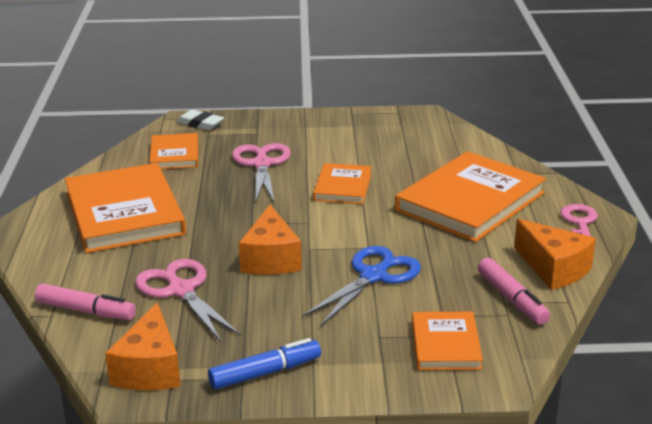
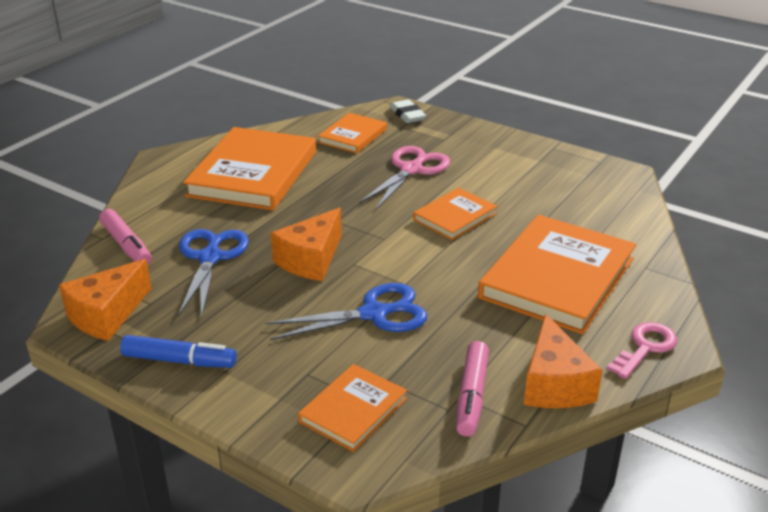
camera: 35 degrees right, 5 degrees up
pink scissors [135,259,241,342] -> blue scissors [178,229,249,319]
orange book [395,151,546,242] -> orange book turned 45 degrees counterclockwise [478,215,636,334]

